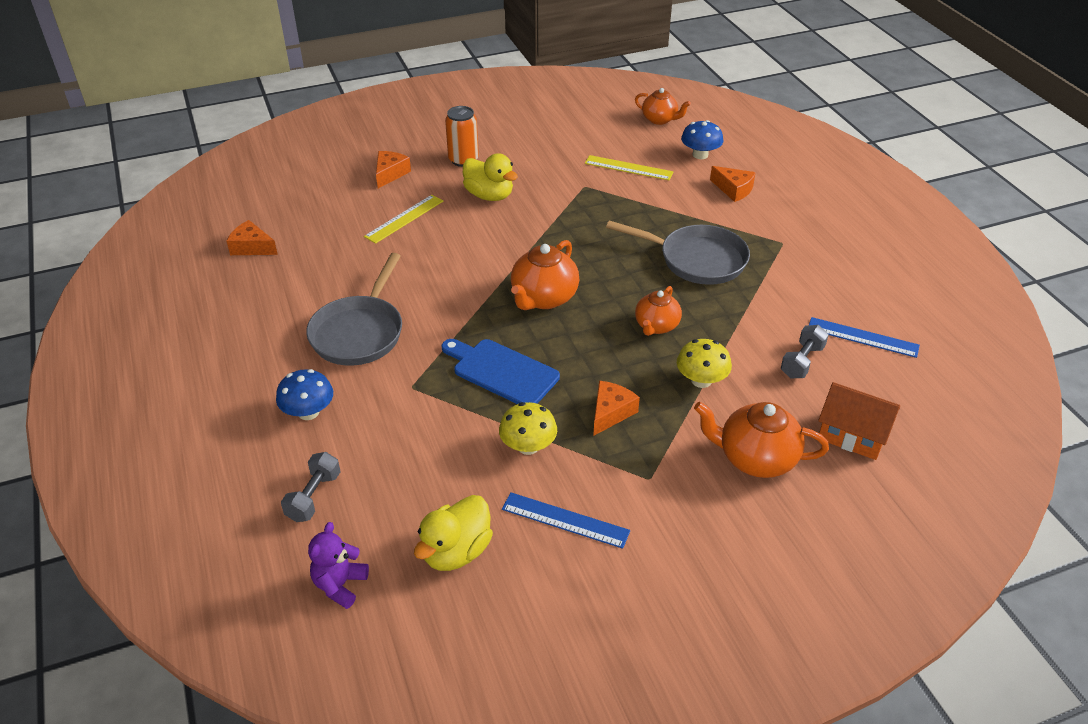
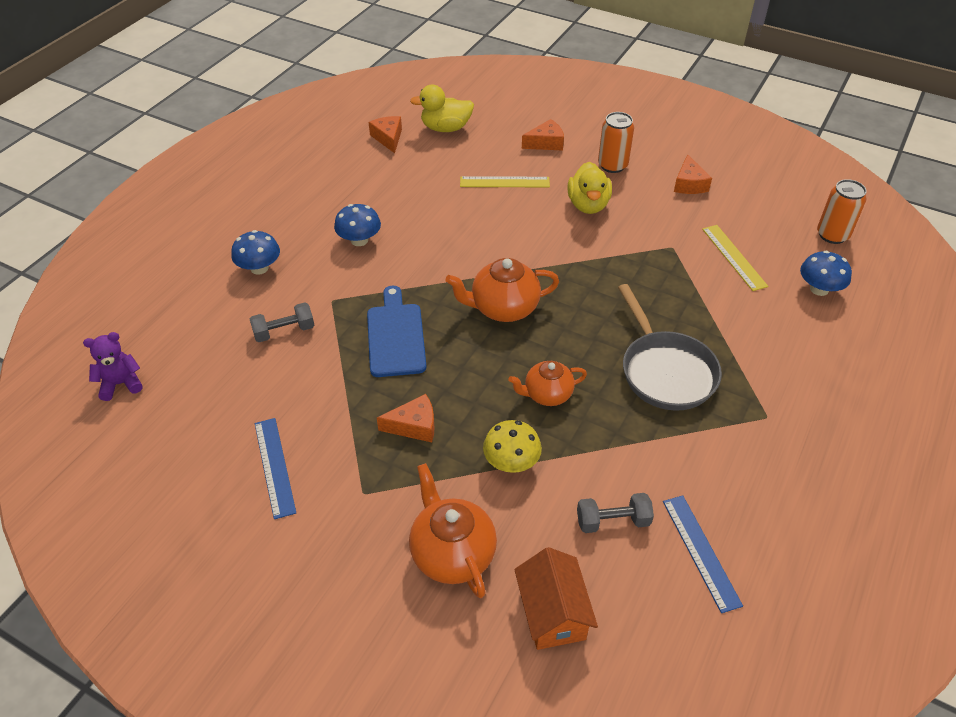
camera: 50 degrees right, 5 degrees up
grey dumbbell [281,452,340,522] -> grey dumbbell moved to [250,302,315,342]
grey pan [306,253,402,366] -> blue mushroom [334,204,381,246]
yellow duck [414,495,493,571] -> yellow duck moved to [410,85,474,132]
yellow mushroom [499,402,557,455] -> none
orange teapot [635,88,691,125] -> orange can [817,179,867,244]
orange cheese [710,166,756,202] -> orange cheese moved to [674,154,712,194]

